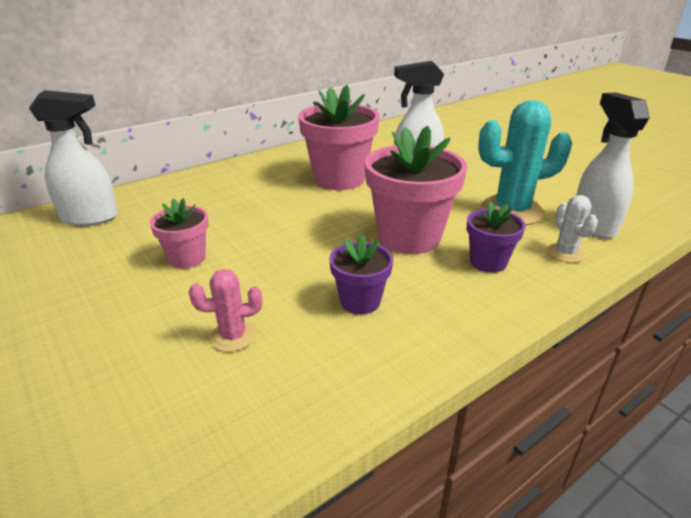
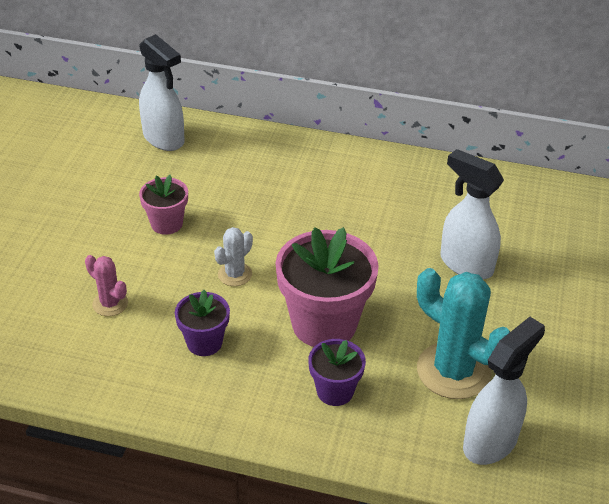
camera: 50 degrees right, 10 degrees up
pink flower pot [298,85,379,190] -> none
white cactus [547,195,598,263] -> white cactus moved to [214,227,253,286]

